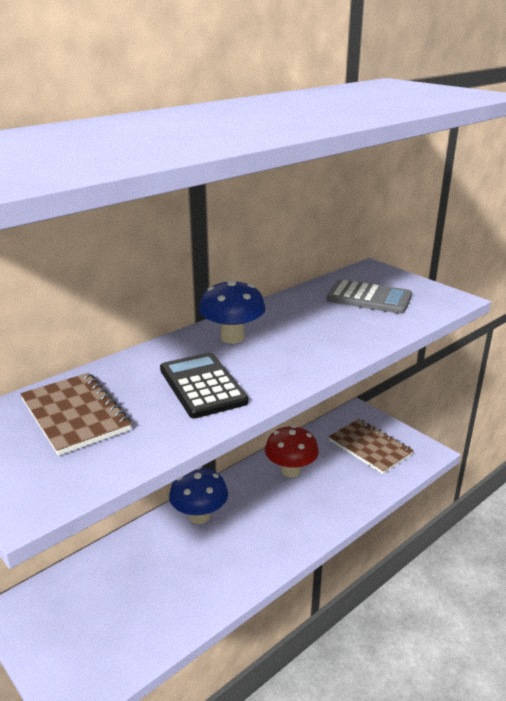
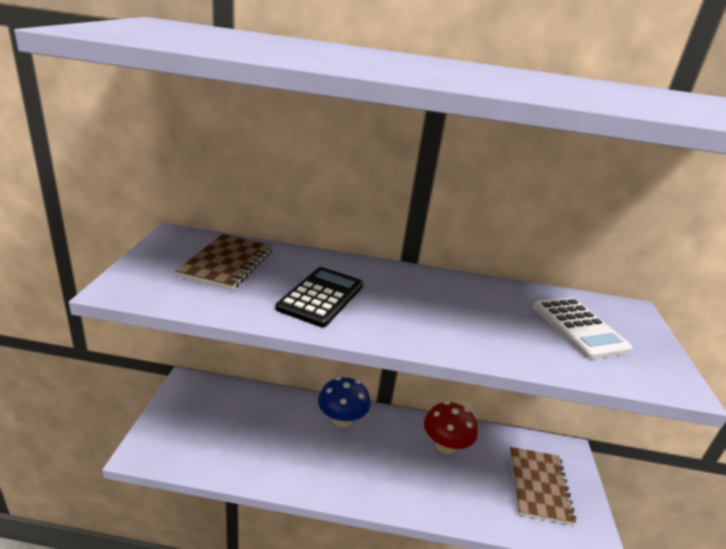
camera: 45 degrees right, 0 degrees up
blue mushroom [199,280,266,344] -> none
grey calculator [326,279,412,314] -> white calculator [533,297,633,359]

